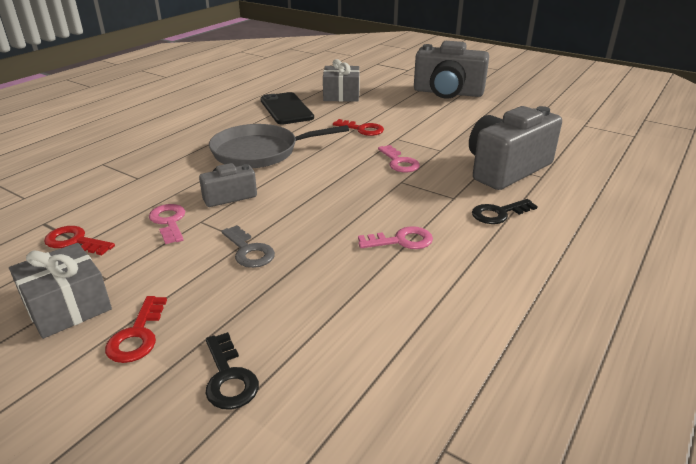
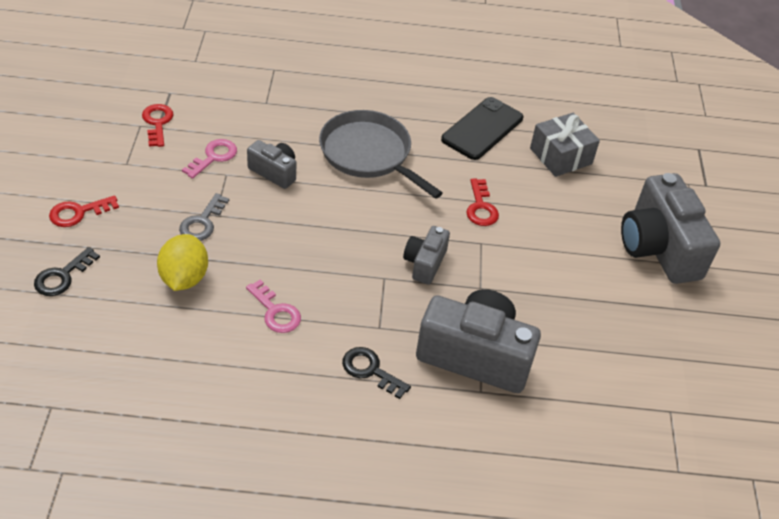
camera: 55 degrees right, 15 degrees up
grey gift [9,243,112,339] -> none
pink key [378,145,420,172] -> grey camera [403,226,450,285]
none -> yellow lemon [157,234,208,291]

